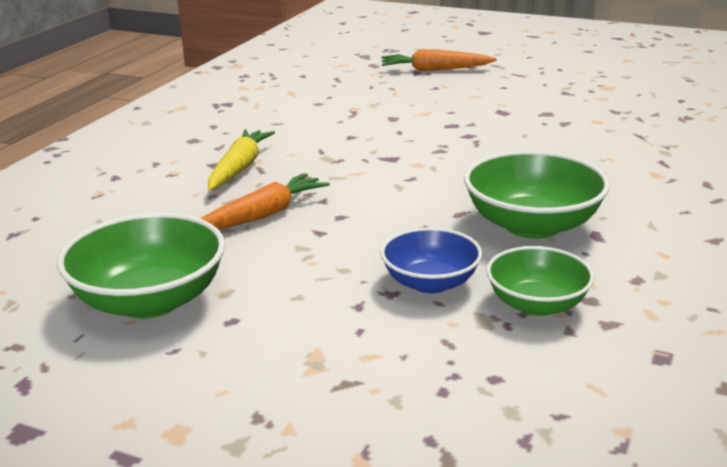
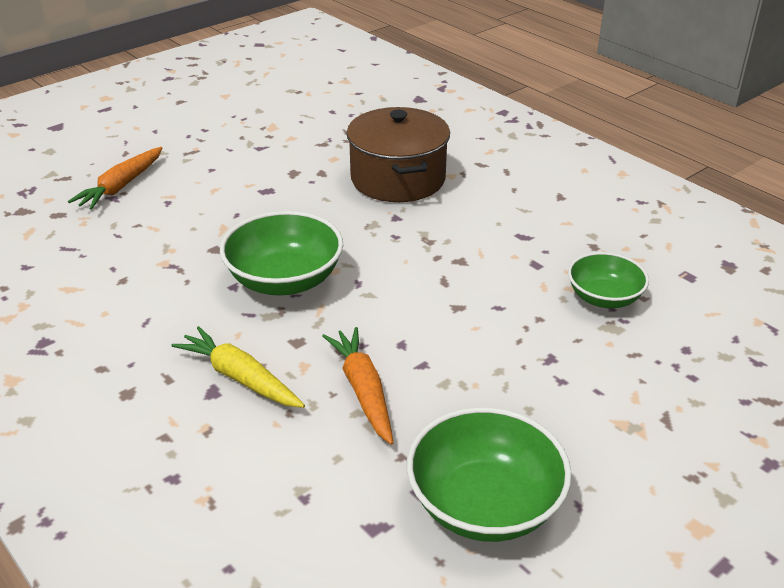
camera: 65 degrees left, 10 degrees up
blue bowl [380,227,482,294] -> none
green bowl [464,150,610,239] -> green bowl moved to [220,211,343,296]
none -> brown pot [347,107,450,202]

